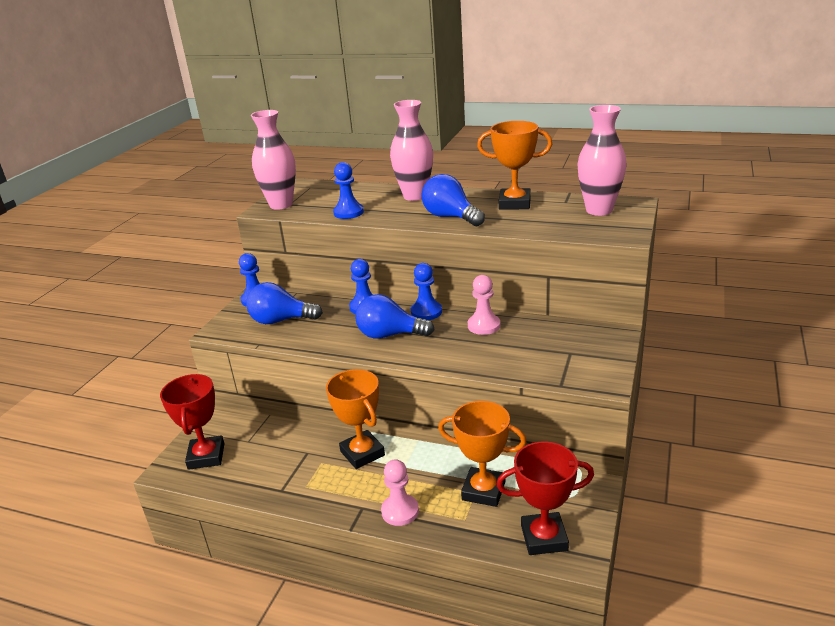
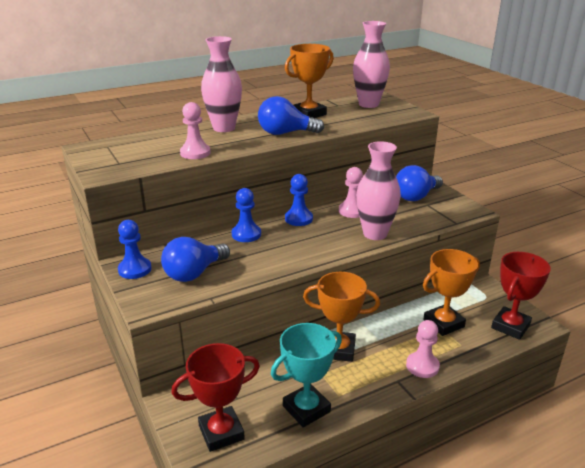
camera: 50 degrees left, 0 degrees up
red trophy [160,374,225,470] -> red trophy turned 60 degrees counterclockwise [171,343,260,452]
pink vase [251,110,296,210] -> pink vase moved to [356,141,401,240]
blue pawn [333,162,364,219] -> pink pawn [180,102,211,159]
blue light bulb [355,294,435,339] -> blue light bulb moved to [396,165,443,201]
none -> turquoise trophy [271,323,342,428]

